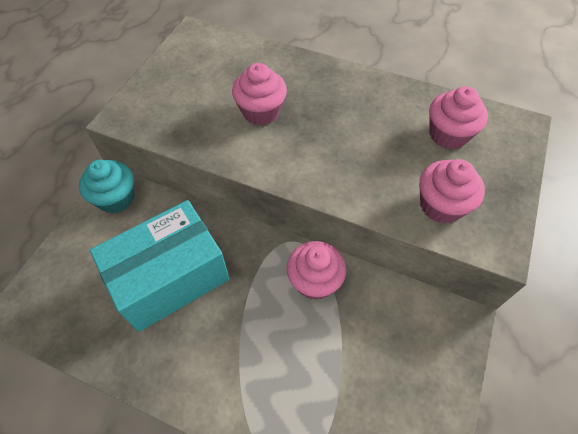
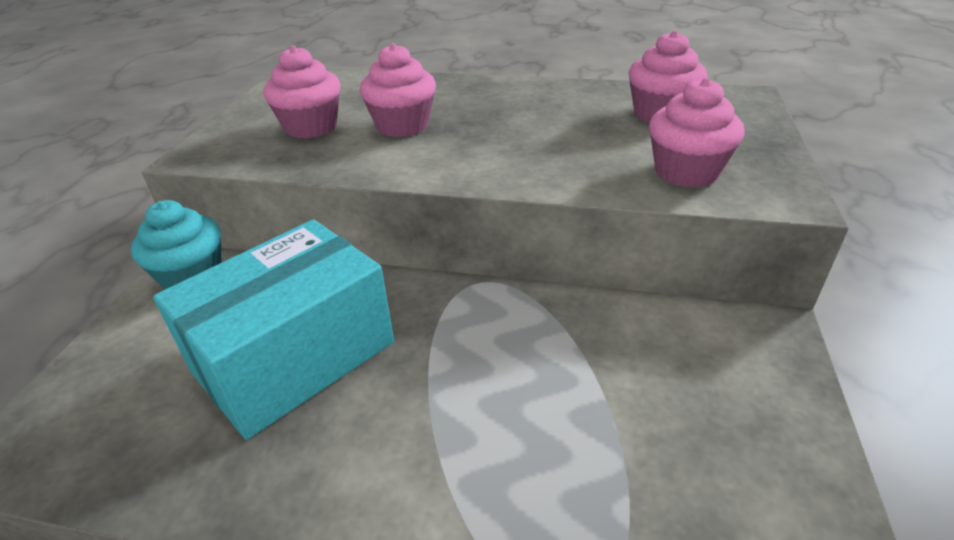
camera: 10 degrees left, 20 degrees down
pink cupcake [287,241,346,300] -> pink cupcake moved to [264,45,341,139]

